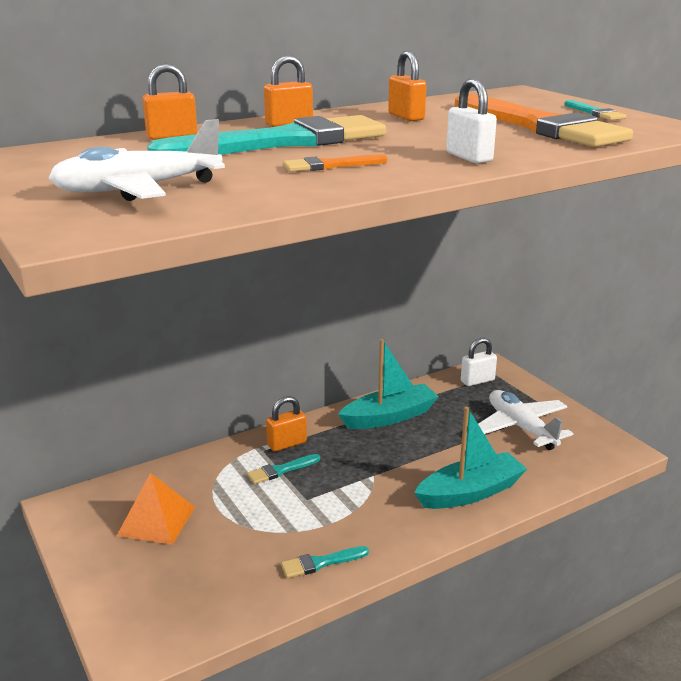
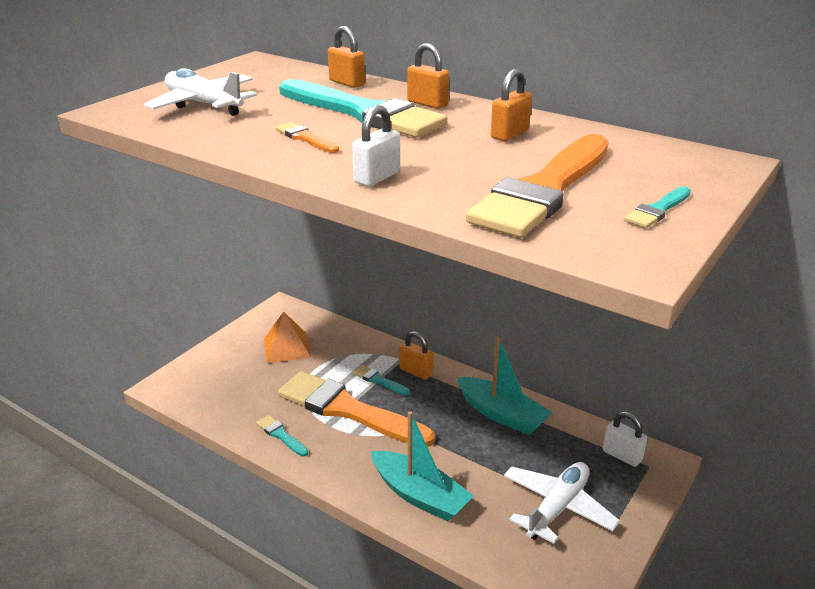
camera: 65 degrees right, 5 degrees up
none -> orange brush [278,371,435,447]

